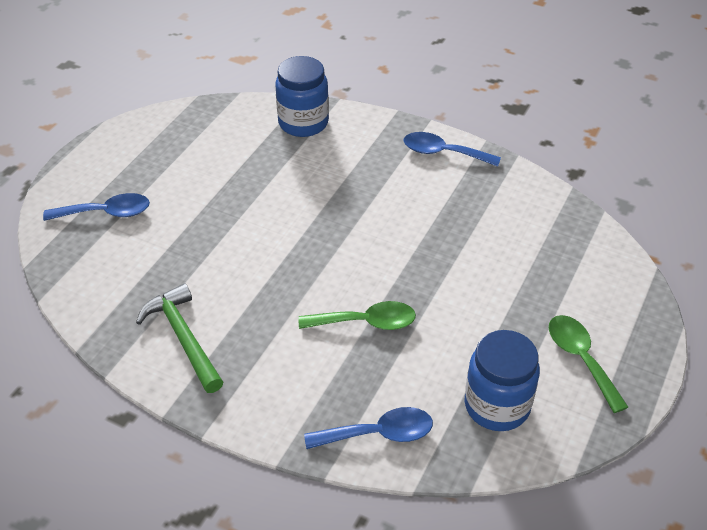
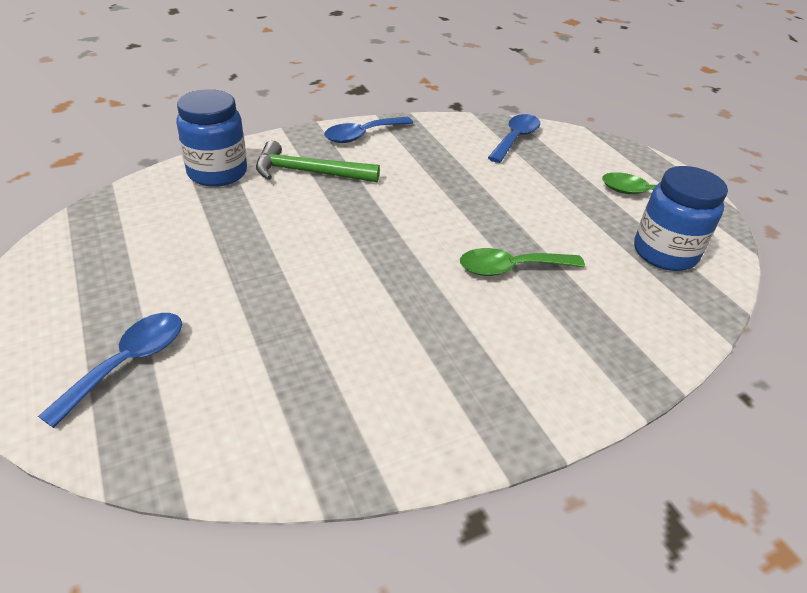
camera: 55 degrees left, 5 degrees down
green hammer [136,283,223,393] -> green hammer moved to [256,140,380,182]
green spoon [299,301,416,330] -> green spoon turned 135 degrees counterclockwise [460,248,585,276]
blue spoon [304,407,433,449] -> blue spoon moved to [488,114,540,163]

